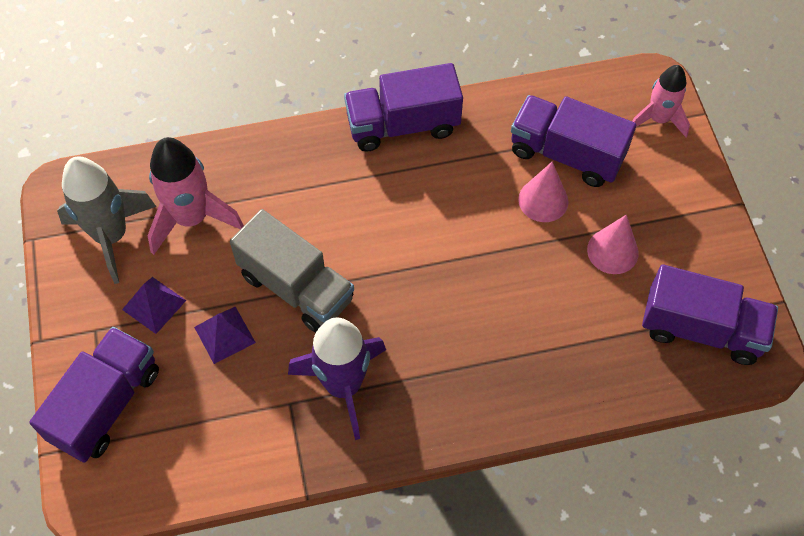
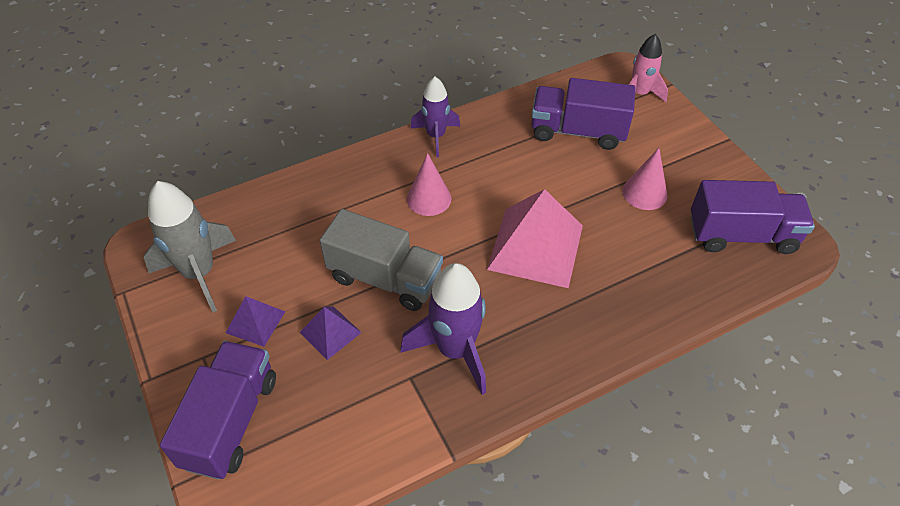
camera: 15 degrees left, 10 degrees down
pink rocket [147,137,244,255] -> none
purple truck [344,63,463,152] -> purple rocket [410,77,460,157]
pink cone [518,162,568,222] -> pink cone moved to [407,153,451,216]
none -> pink pyramid [487,189,583,288]

